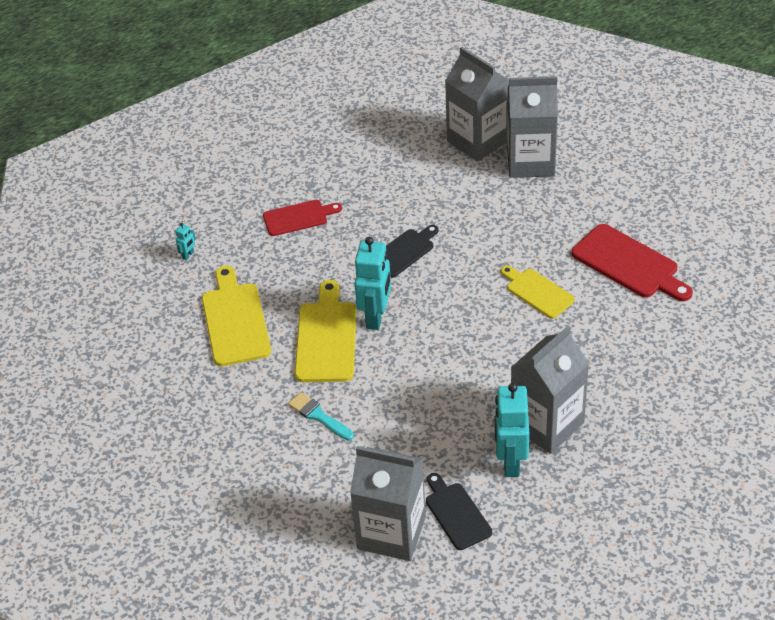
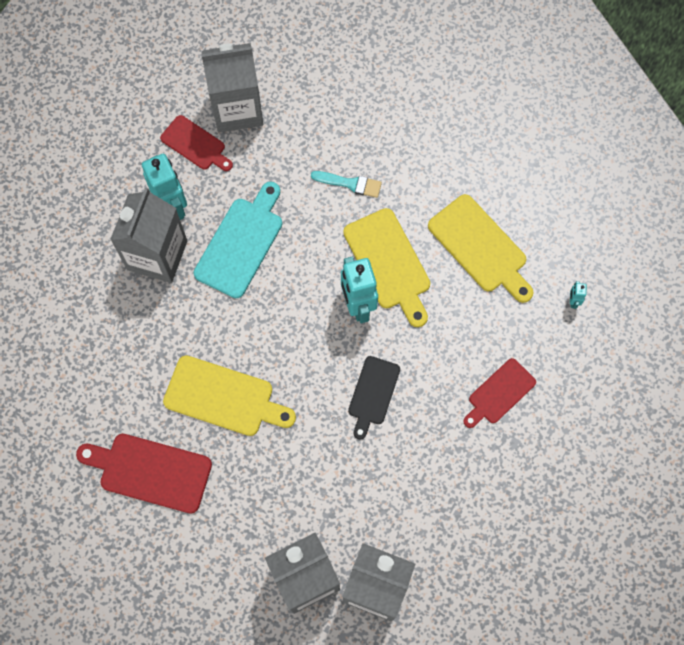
camera: 150 degrees right, 25 degrees up
black cutting board [426,473,492,550] -> red cutting board [160,115,233,171]
yellow cutting board [501,266,575,319] -> yellow cutting board [163,355,296,436], size x1.56
none -> turquoise cutting board [194,182,282,298]

